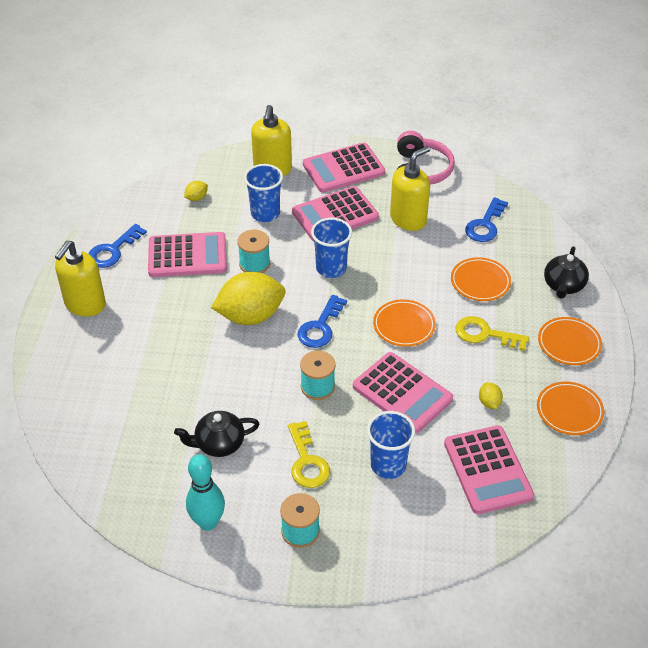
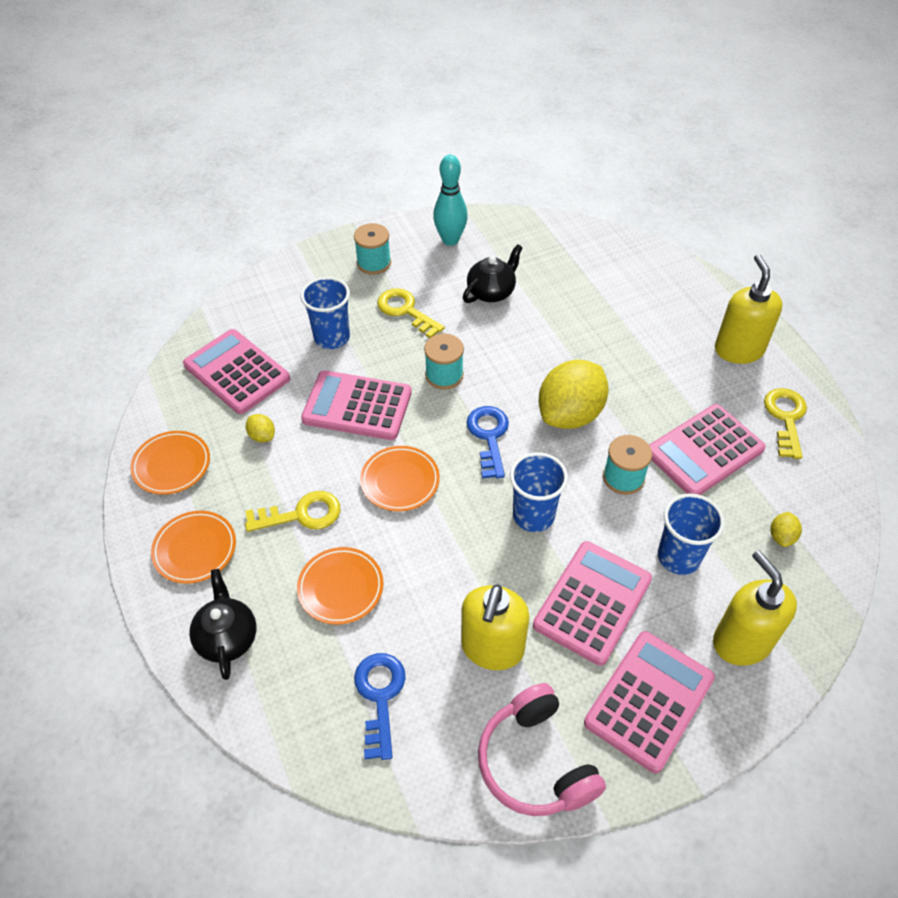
camera: 150 degrees right, 5 degrees up
blue key [89,224,147,268] -> yellow key [764,388,807,459]

